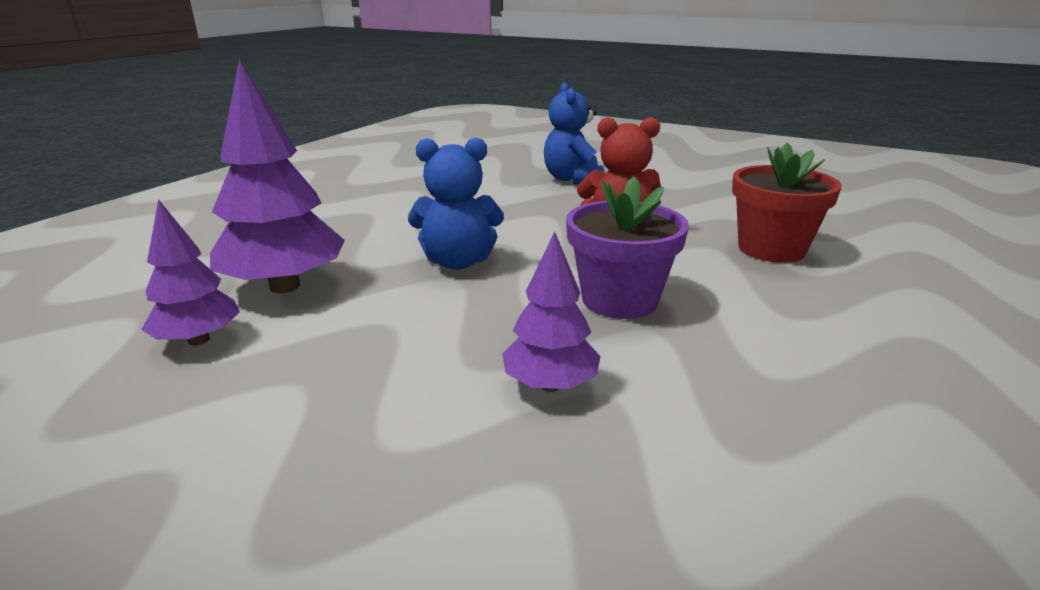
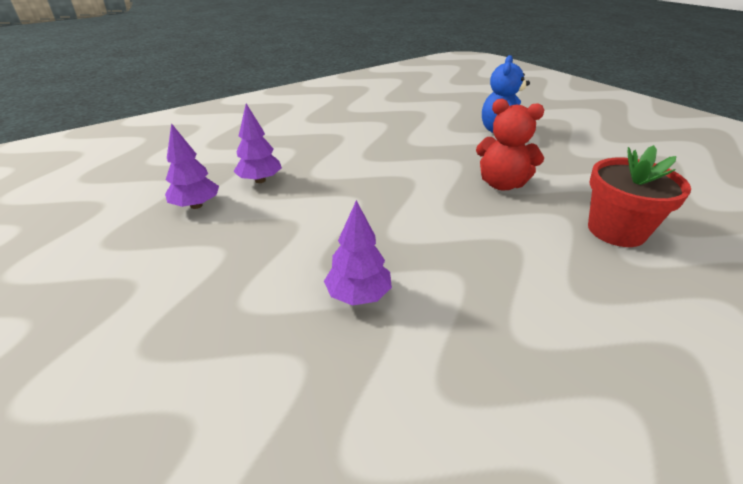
camera: 25 degrees right, 10 degrees up
purple tree [210,59,345,293] -> purple tree [233,104,282,183], size x0.59
blue teddy bear [408,138,504,270] -> none
purple flower pot [566,176,689,319] -> none

